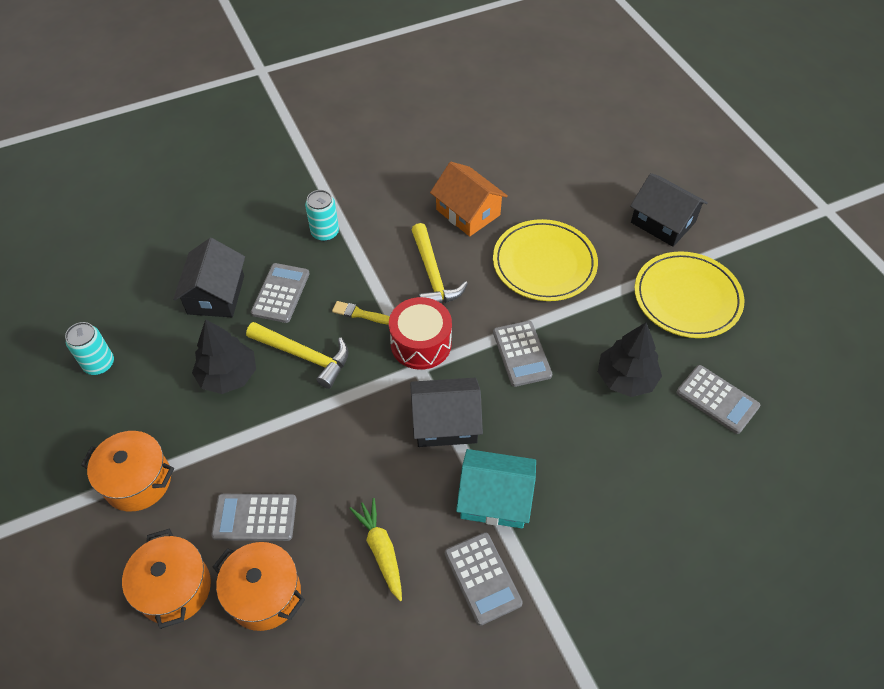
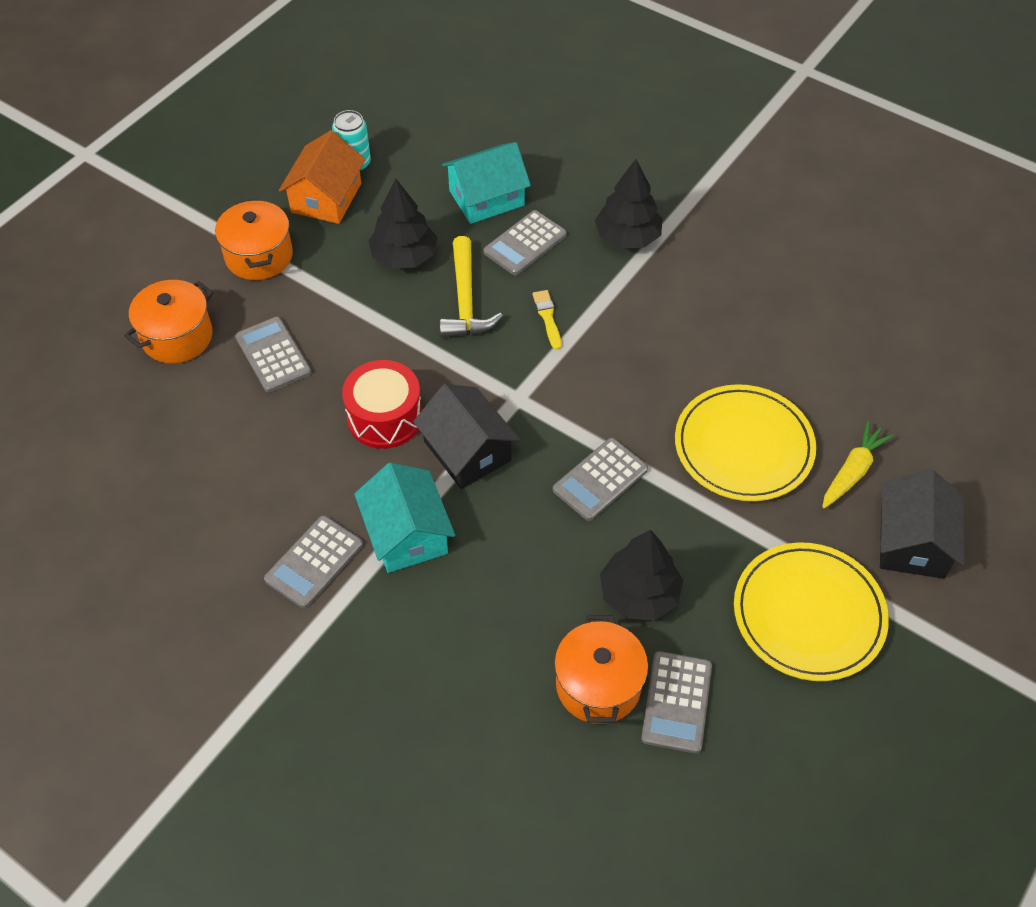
camera: 60 degrees right, 0 degrees up
black house [173,238,245,317] -> turquoise house [442,142,531,224]
orange pot [213,542,305,631] -> orange pot moved to [554,615,648,724]
grey calculator [251,263,310,323] -> grey calculator turned 150 degrees clockwise [483,210,567,275]
turquoise can [305,190,339,241] -> black tree [595,159,663,248]
yellow carrot [349,498,402,601] -> yellow carrot moved to [822,421,894,508]
red drum [389,297,452,370] -> red drum moved to [342,360,422,449]
yellow hammer [411,223,468,304] -> none
orange house [430,162,508,237] -> orange house moved to [279,130,366,224]

